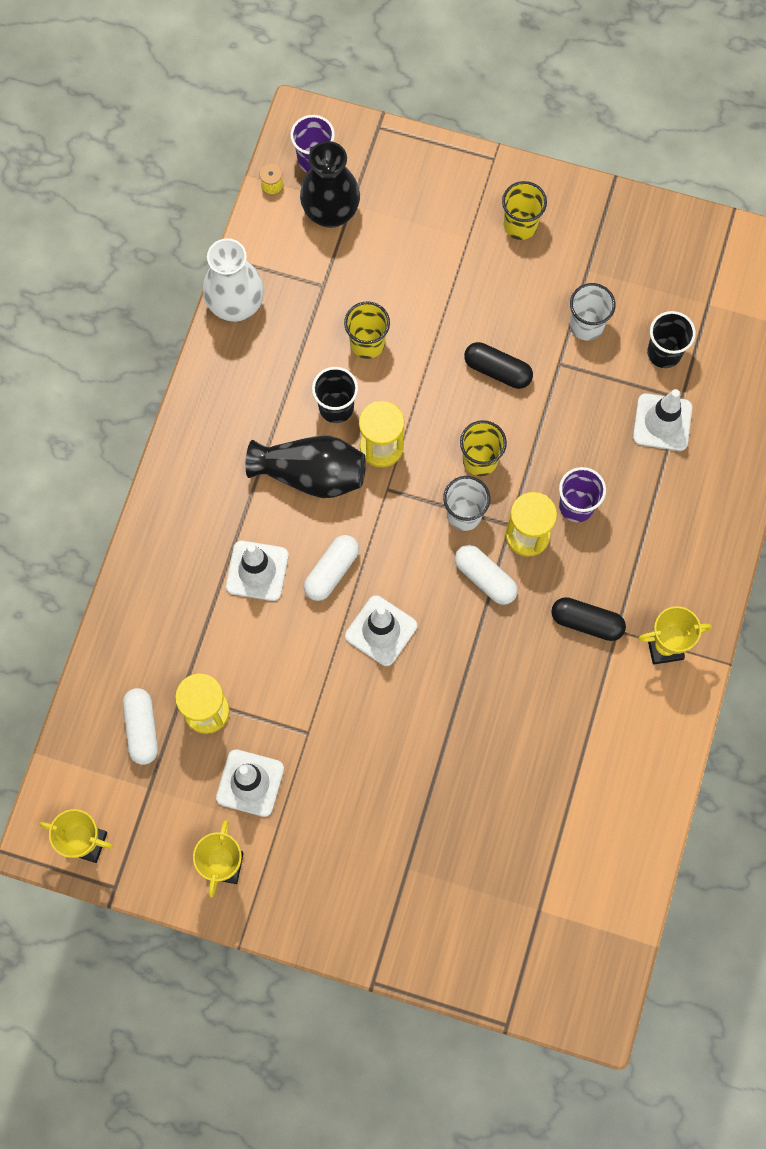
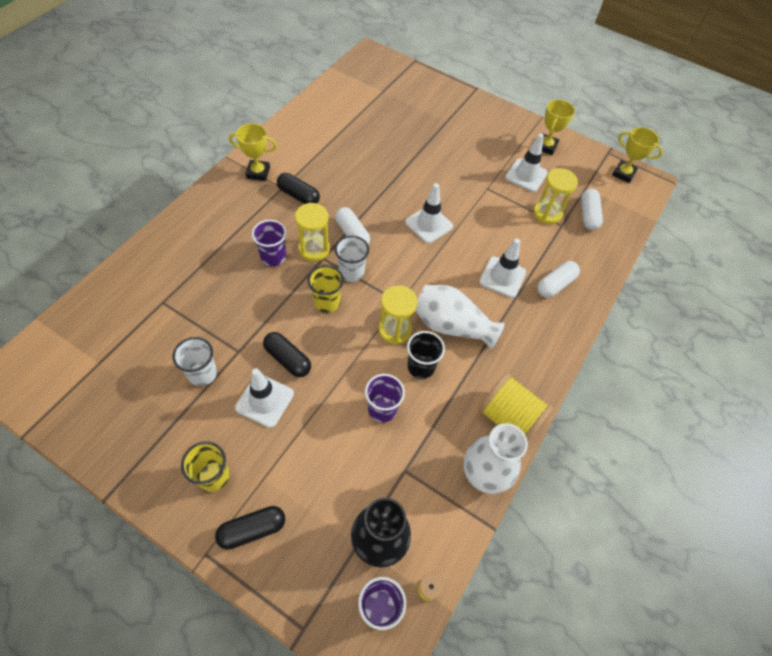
camera: 170 degrees left, 15 degrees down
black vase [245,436,366,498] -> white vase [415,285,505,349]
white capsule [304,535,359,601] -> white capsule moved to [537,261,580,298]
yellow cup [344,301,390,359] -> purple cup [365,374,405,422]
white traffic cone [633,389,692,451] -> white traffic cone moved to [235,368,294,428]
black cup [647,311,696,368] -> none
none -> black capsule [215,506,285,550]
none -> yellow spool [478,373,553,442]

